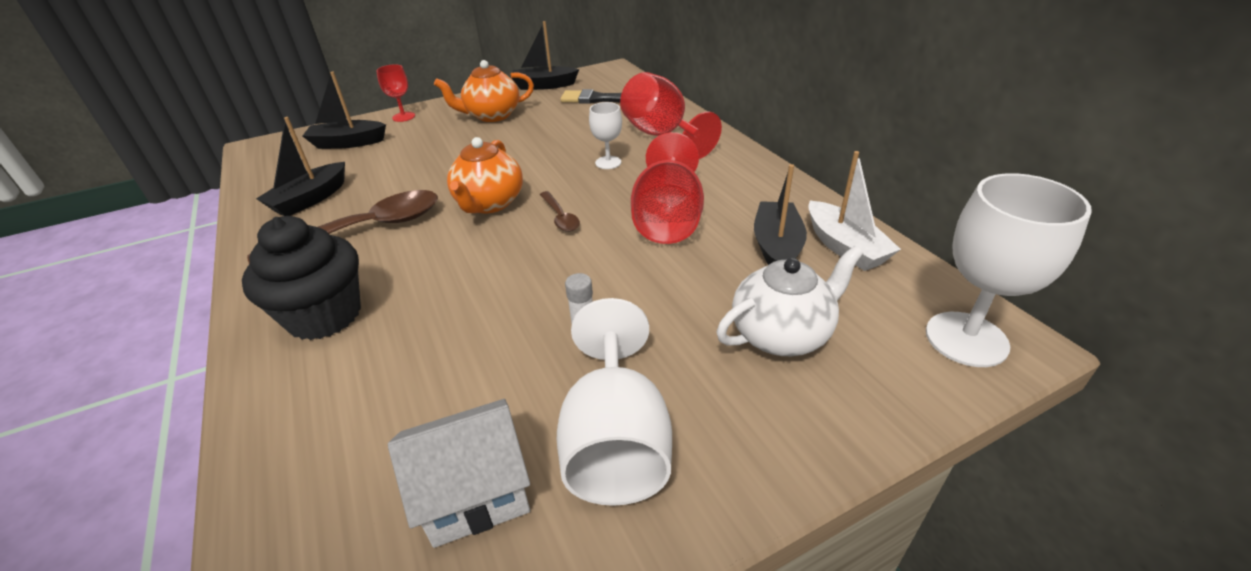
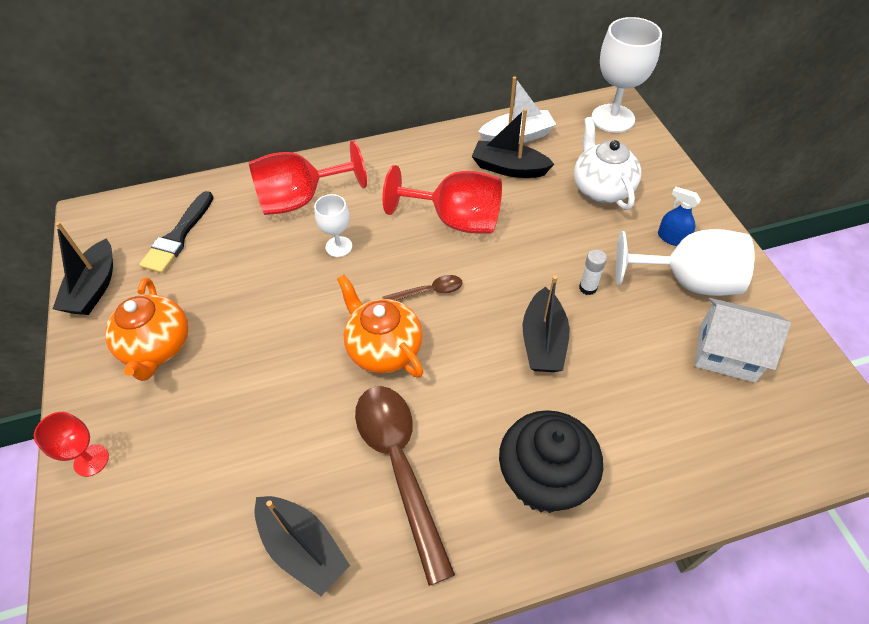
camera: 80 degrees left, 15 degrees up
black boat [303,72,386,149] -> black boat moved to [523,275,569,372]
white house [388,399,530,548] -> white house turned 60 degrees counterclockwise [695,298,791,383]
orange teapot [447,137,523,213] -> orange teapot turned 150 degrees counterclockwise [337,274,423,378]
none -> blue spray bottle [658,187,701,246]

